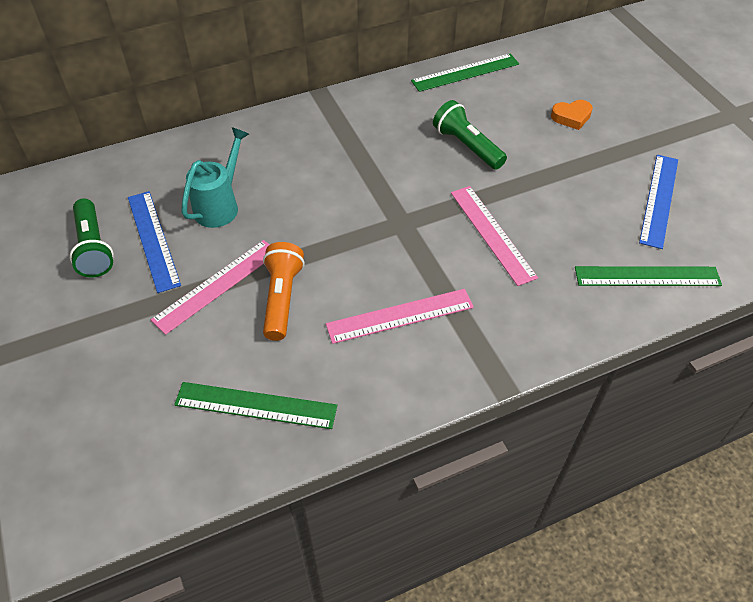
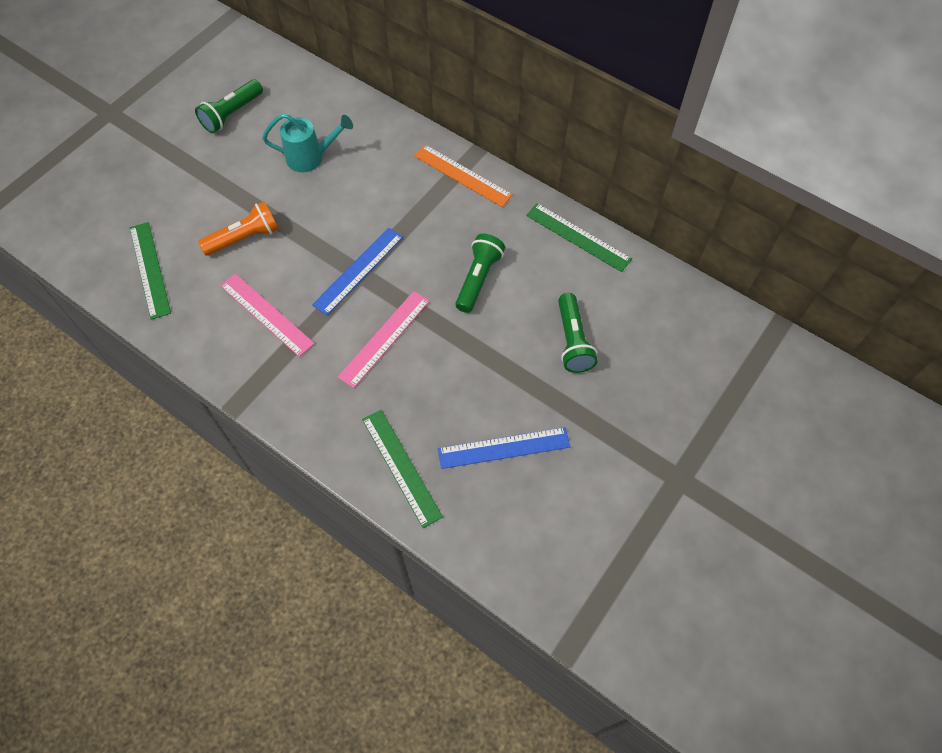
camera: 60 degrees right, 10 degrees up
blue ruler [128,191,181,293] -> blue ruler moved to [312,227,403,315]
pink ruler [151,240,270,335] -> none
orange heart [551,100,593,130] -> green flashlight [558,293,598,373]
none -> orange ruler [414,145,513,207]

